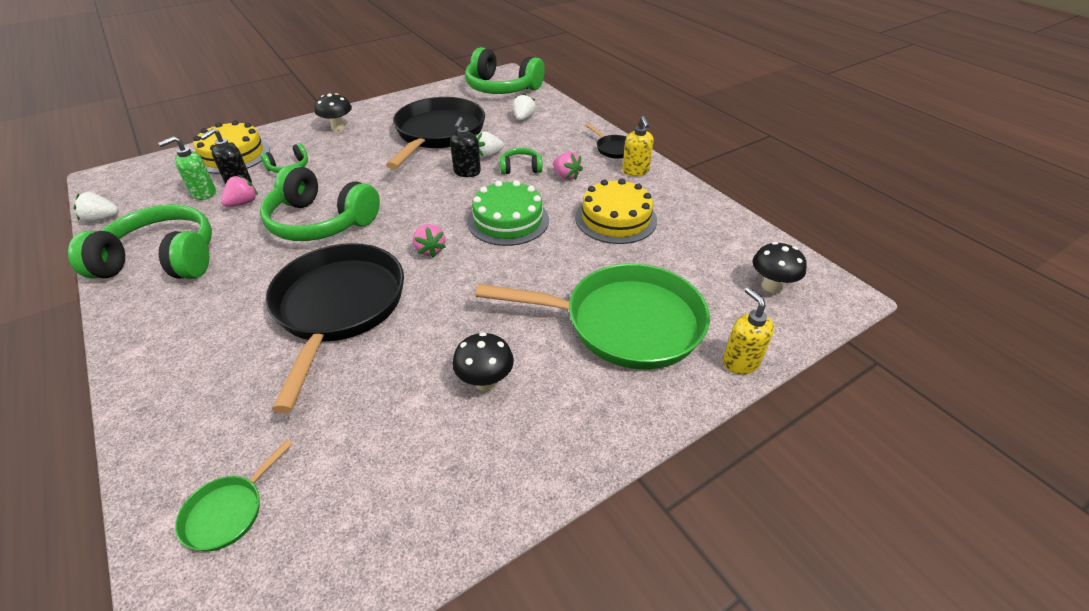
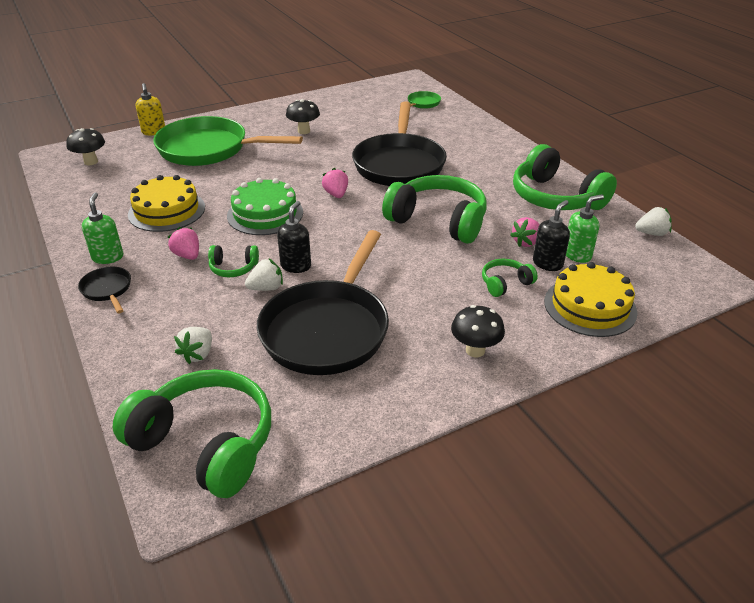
camera: 175 degrees left, 5 degrees down
green headphones [68,204,212,279] -> green headphones turned 45 degrees clockwise [513,144,617,210]
yellow soap dispenser [622,116,654,176] -> green soap dispenser [82,193,123,264]

